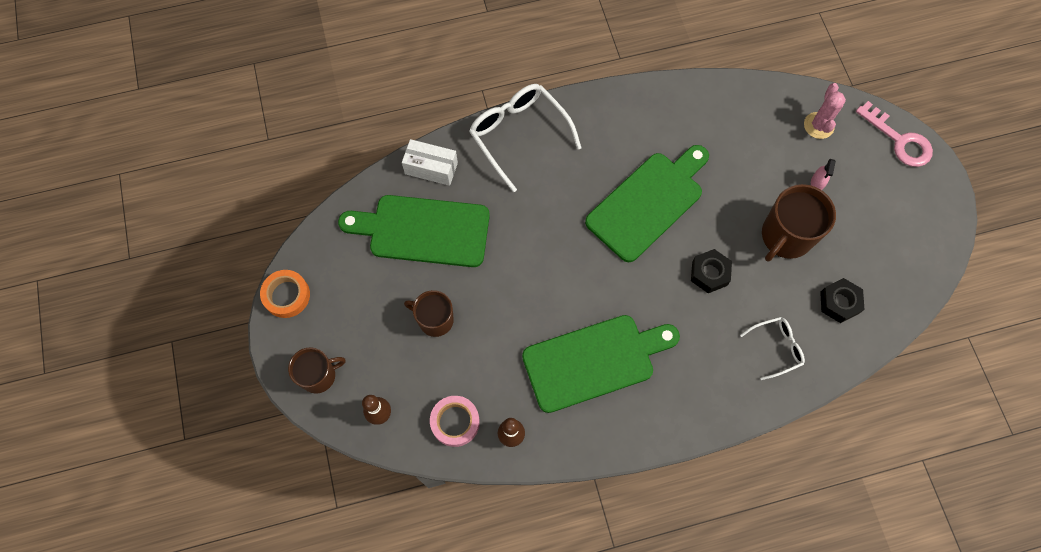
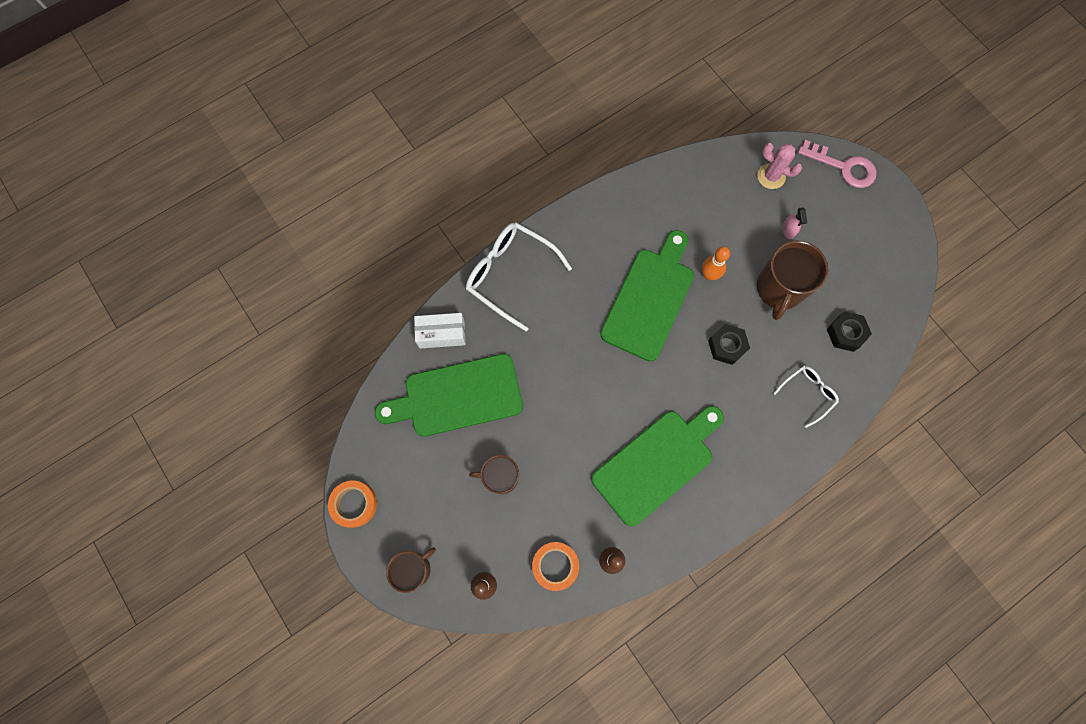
camera: 20 degrees left, 5 degrees up
pink tape [430,396,480,447] -> orange tape [532,542,579,591]
pink cactus [804,83,846,139] -> pink cactus turned 45 degrees counterclockwise [757,143,802,189]
none -> orange bowling pin [702,246,730,280]

